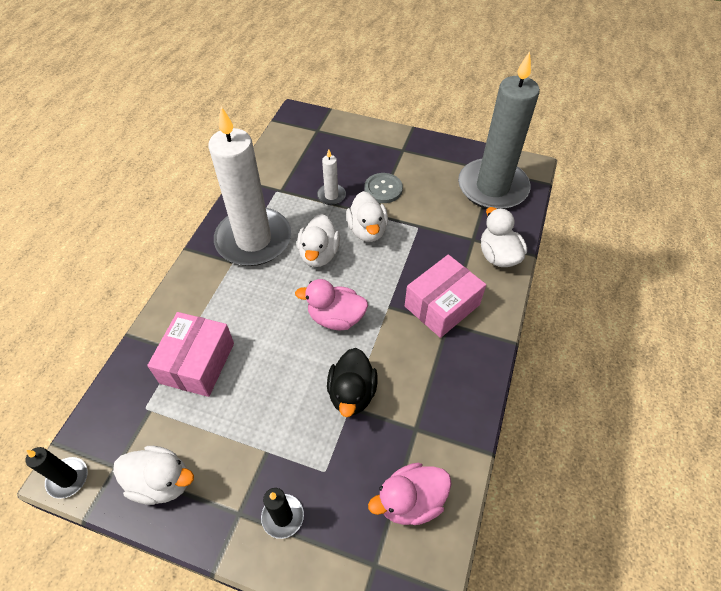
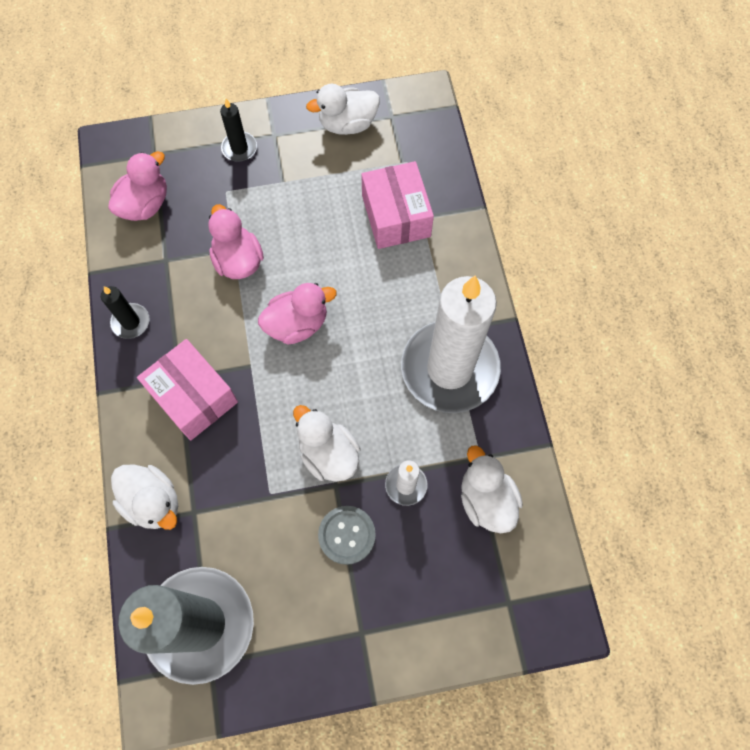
camera: 150 degrees right, 15 degrees up
black candle [26,447,88,499] -> black candle moved to [101,286,150,339]
white duck [297,214,340,267] -> white duck moved to [461,445,523,533]
black duck [327,348,378,417] -> pink duck [208,204,264,279]
pink box [405,254,486,338] -> pink box turned 60 degrees counterclockwise [137,339,238,441]

